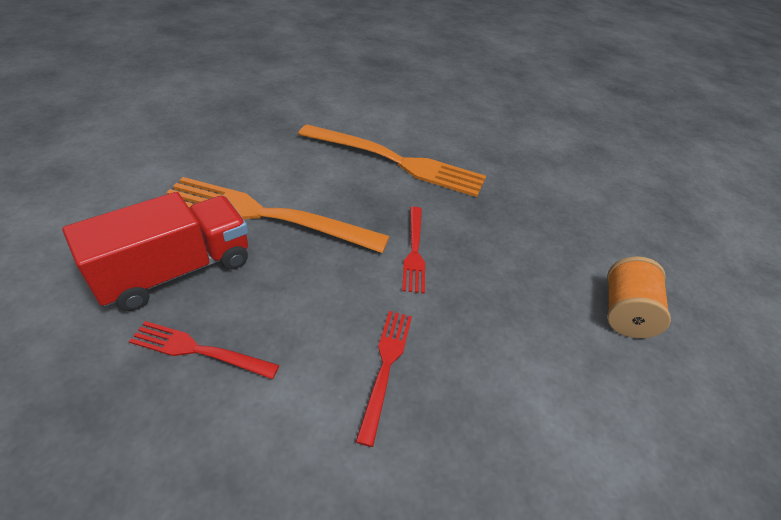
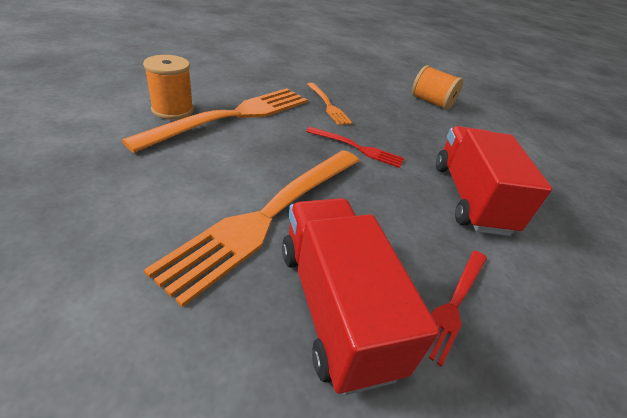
camera: 70 degrees left, 5 degrees down
red fork [356,311,412,447] -> red truck [436,126,552,236]
none -> orange spool [143,55,194,120]
none -> orange fork [307,83,353,125]

